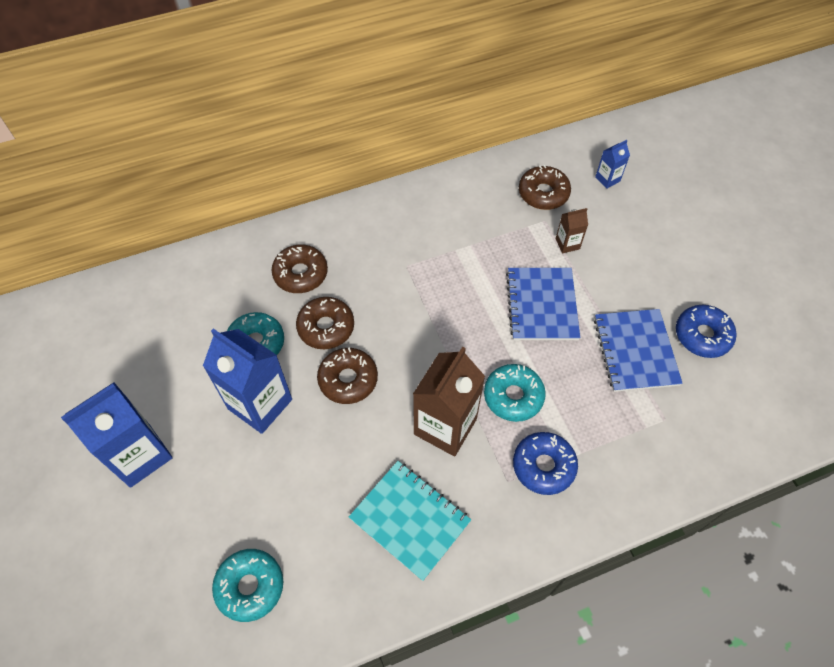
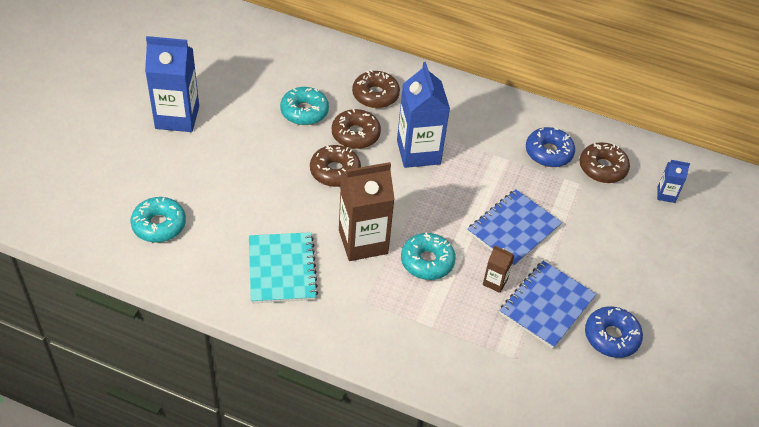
camera: 40 degrees right, 10 degrees down
blue carton [203,328,292,434] -> blue carton moved to [397,62,450,168]
blue donut [513,432,578,495] -> blue donut moved to [526,127,575,167]
brown carton [556,208,588,253] -> brown carton moved to [483,245,515,293]

